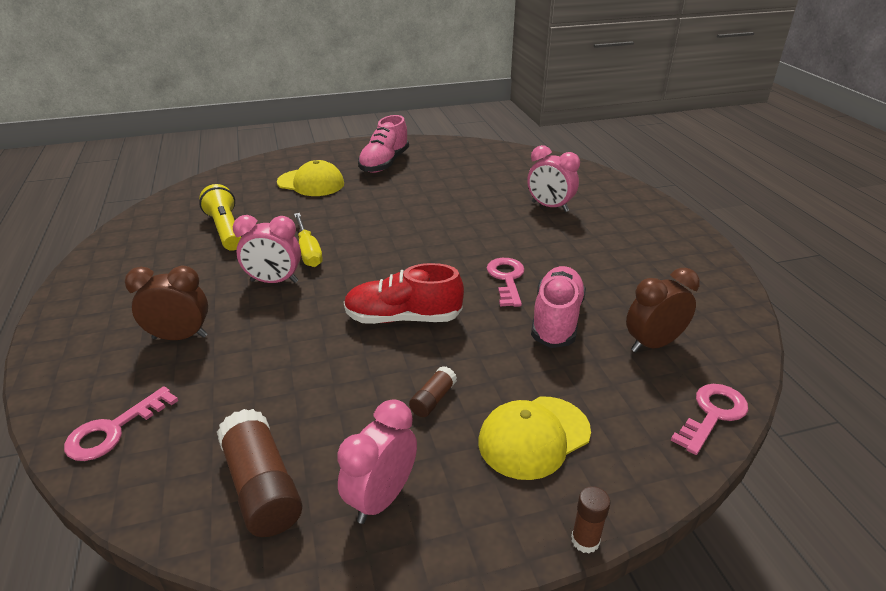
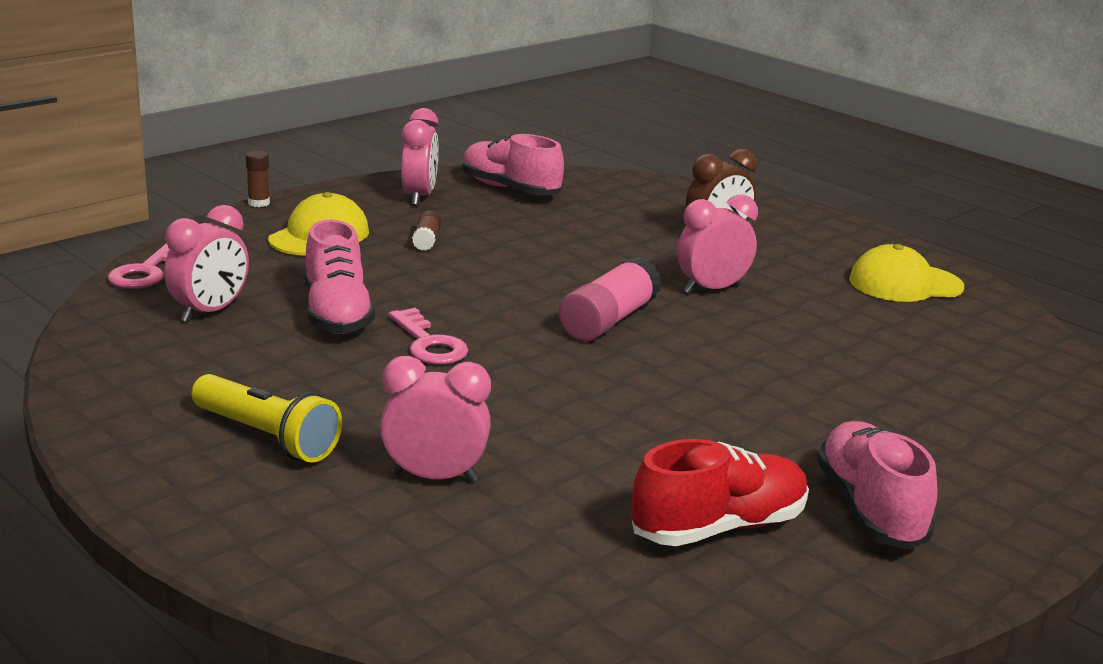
camera: 150 degrees right, 10 degrees down
pink key [64,386,178,461] -> none
yellow flashlight [199,184,241,251] -> yellow flashlight moved to [191,374,342,463]
brown glue stick [217,409,302,537] -> pink shoe [462,133,564,195]
yellow cap [277,160,344,196] -> yellow cap moved to [849,244,964,302]
yellow screwdriver [294,213,323,267] -> none
red shoe [344,263,464,324] -> red shoe moved to [631,439,809,546]
brown clock [626,268,700,353] -> pink clock [164,205,249,322]
none -> pink glue stick [559,257,661,341]

